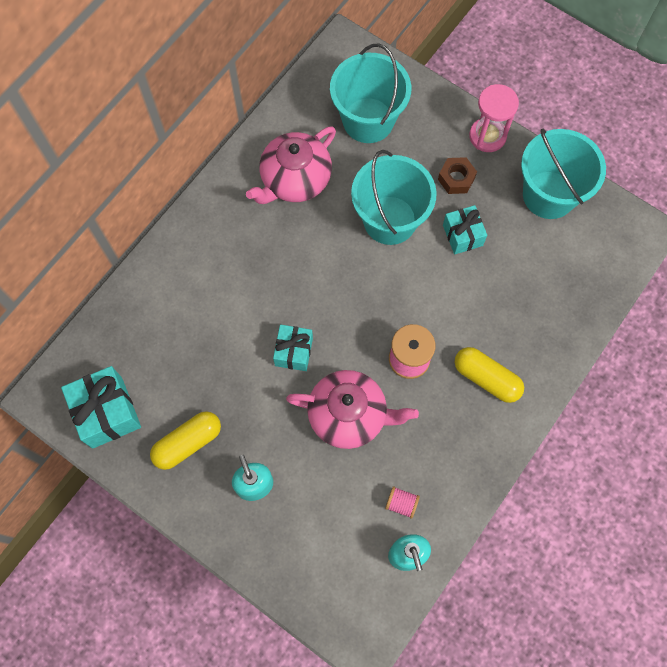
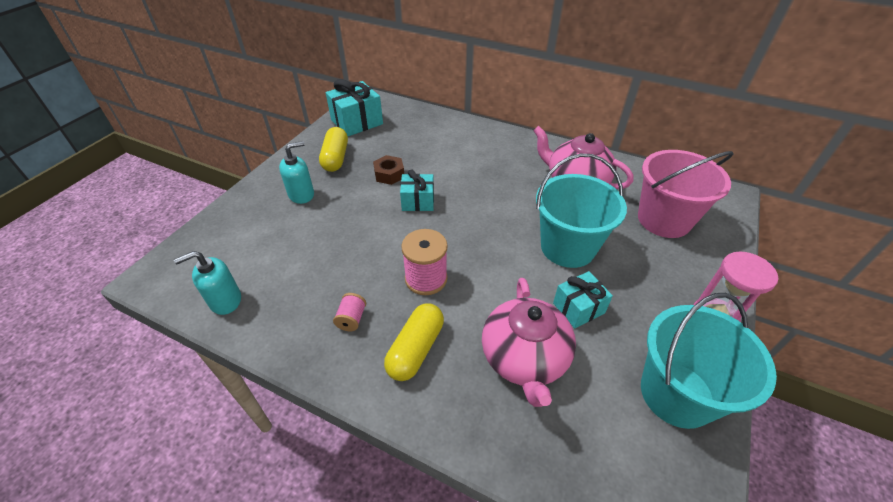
camera: 80 degrees right, 25 degrees down
yellow capsule [150,411,221,470] -> yellow capsule turned 45 degrees clockwise [319,127,348,172]
pink teapot [286,370,419,449] -> pink teapot moved to [482,278,576,407]
turquoise bucket [330,43,411,143] -> pink bucket [638,150,734,238]
pink spool [385,486,420,519] -> pink spool moved to [333,293,366,331]
brown nut [438,157,477,194] -> brown nut moved to [373,155,404,185]

